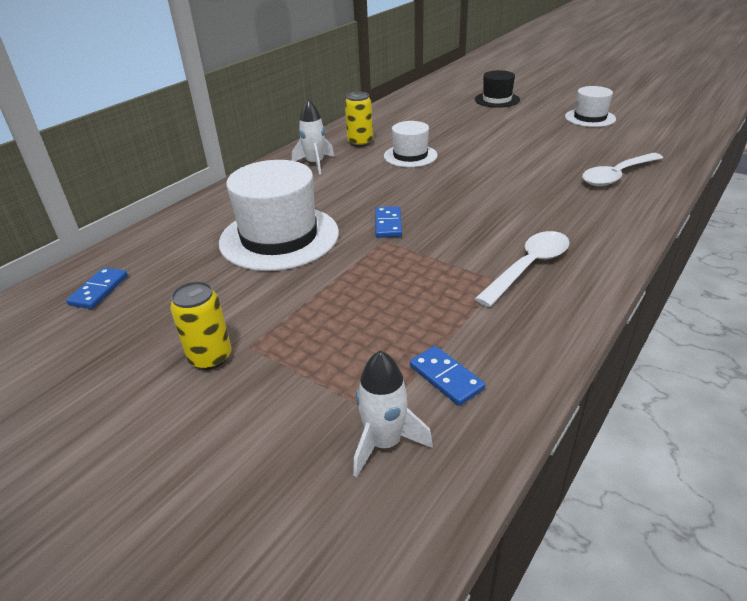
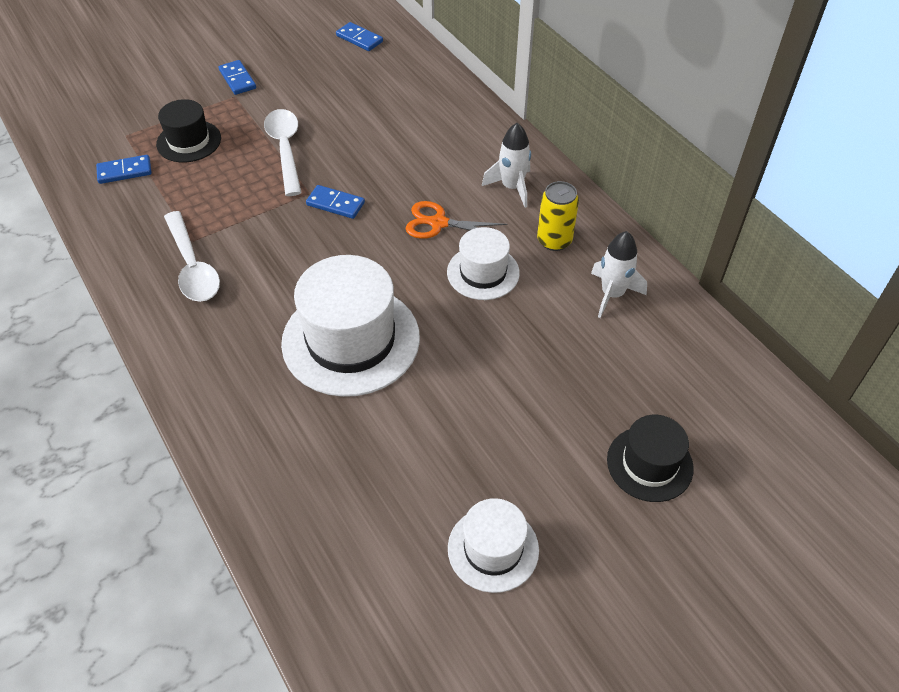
camera: 110 degrees right, 15 degrees up
yellow can [170,281,231,370] -> blue domino [219,60,256,95]
white hat [219,160,339,271] -> white hat moved to [281,255,420,397]
white rocket [353,350,433,477] -> white rocket moved to [591,231,647,318]
white spoon [582,153,663,186] -> white spoon moved to [264,109,302,196]
none -> black hat [156,99,221,162]
none -> orange scissors [405,201,507,239]

